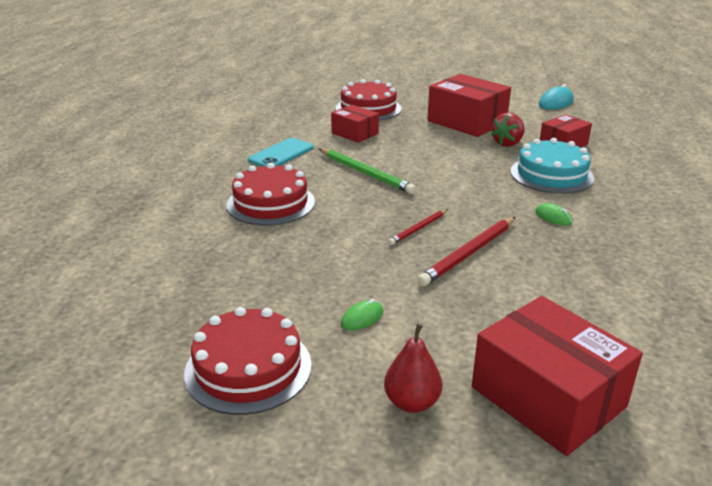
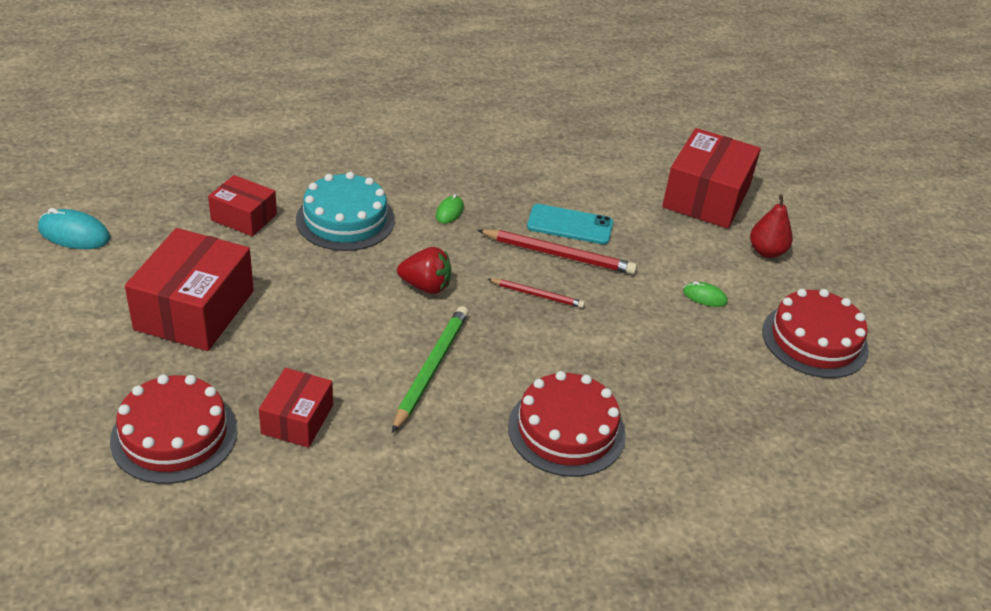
camera: 120 degrees left, 10 degrees up
turquoise phone [248,138,314,166] -> turquoise phone moved to [527,204,613,245]
red strawberry [491,113,525,147] -> red strawberry moved to [397,247,451,294]

